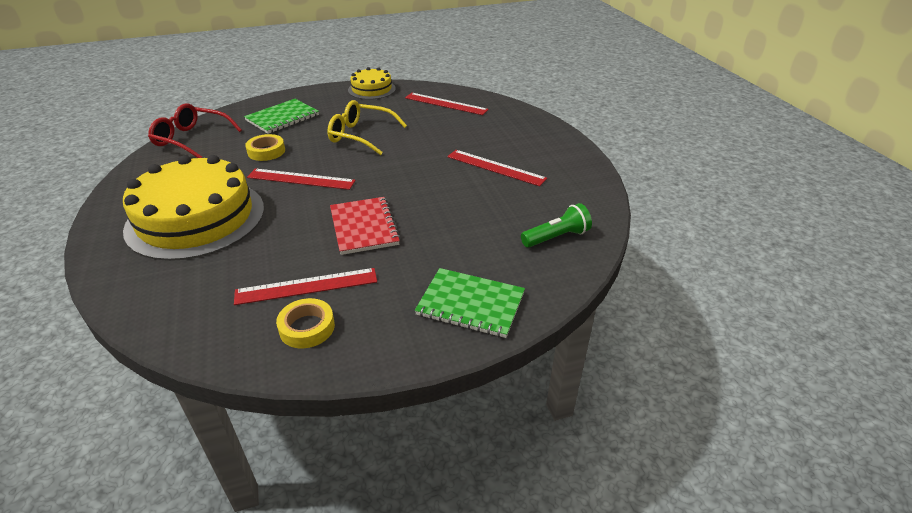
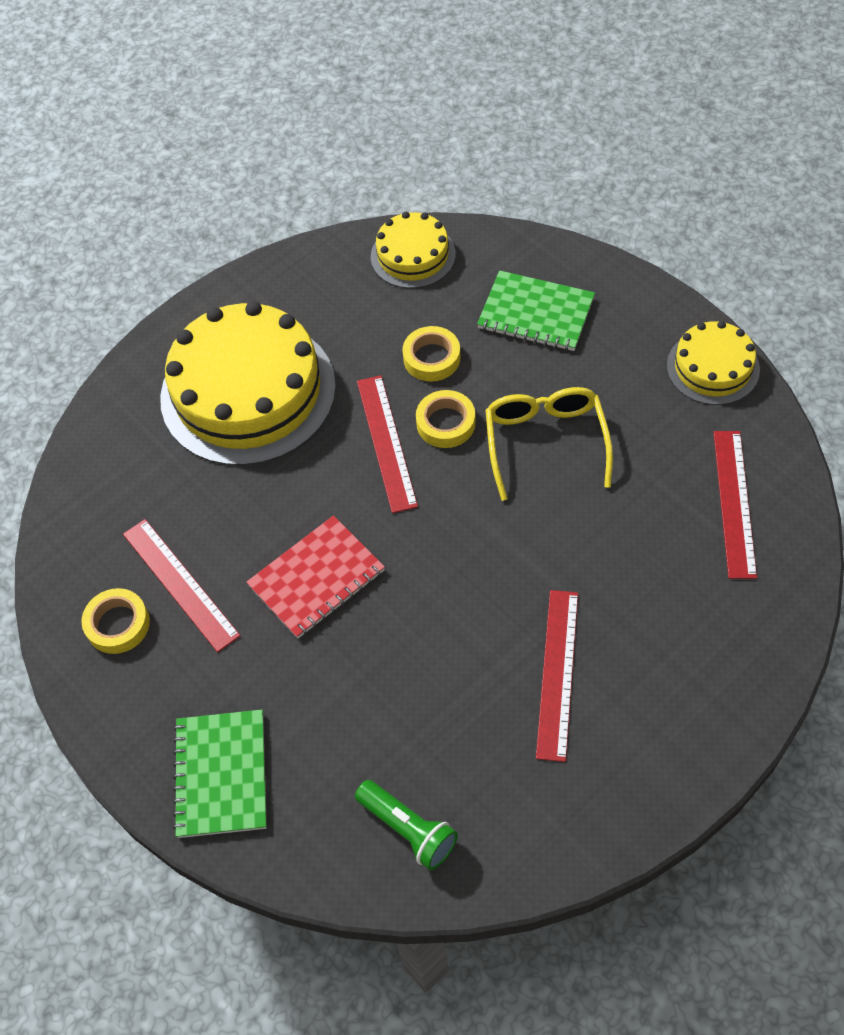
camera: 70 degrees right, 20 degrees up
red glasses [148,103,242,158] -> yellow cake [371,212,456,288]
none -> yellow tape [416,390,476,448]

